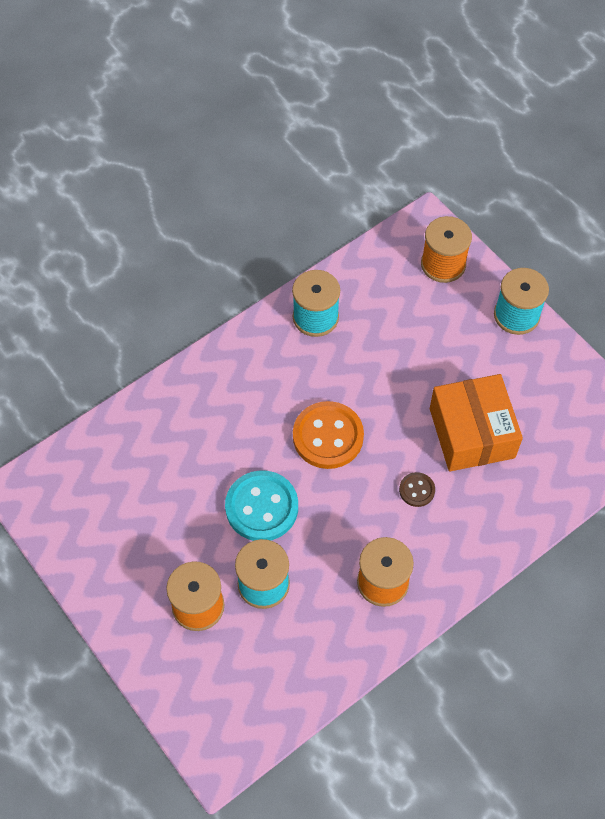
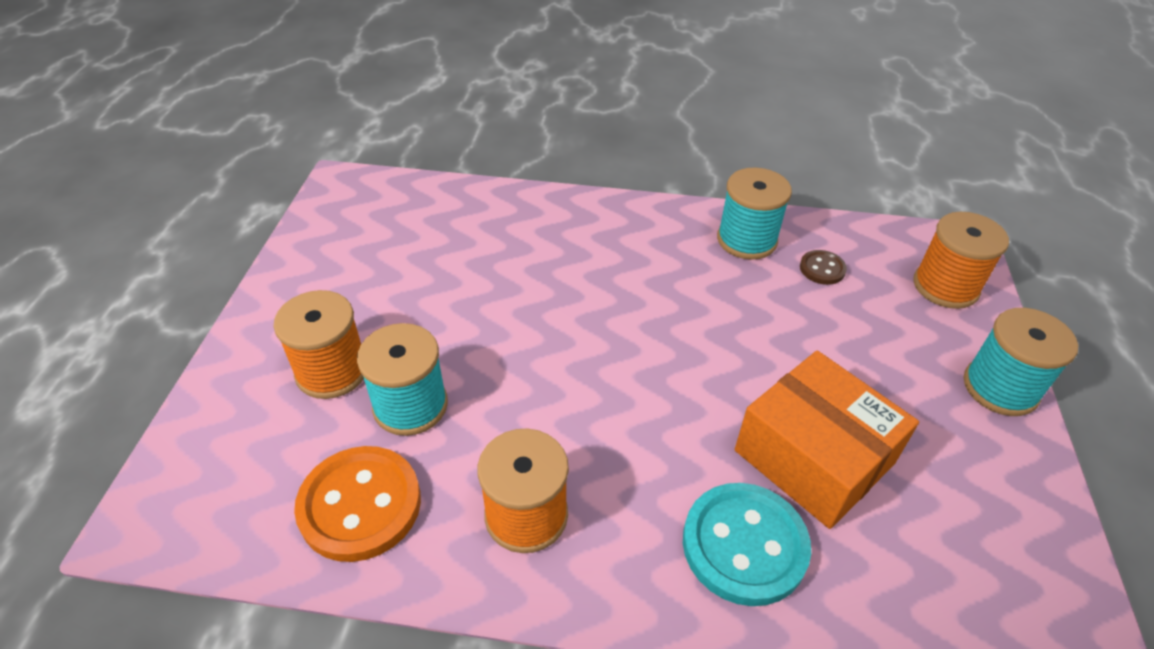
camera: 45 degrees right, 15 degrees down
turquoise button [225,471,298,541] -> turquoise button moved to [683,483,811,606]
orange button [293,401,364,469] -> orange button moved to [294,446,421,562]
brown button [399,472,435,507] -> brown button moved to [800,250,847,285]
orange box [430,374,523,472] -> orange box turned 75 degrees counterclockwise [735,351,919,529]

